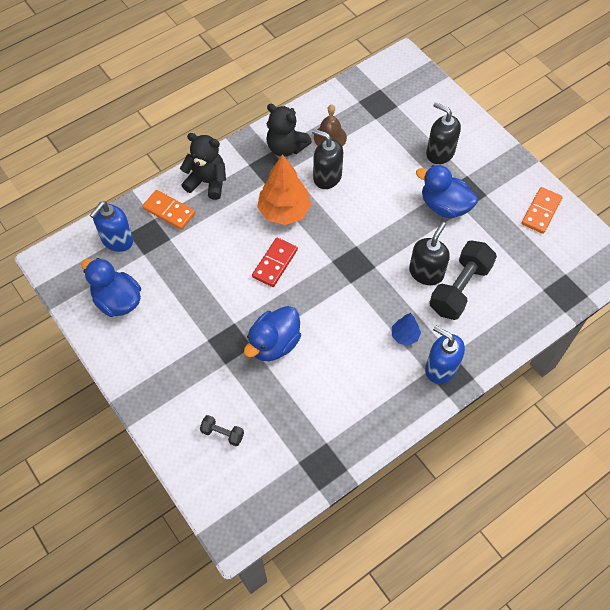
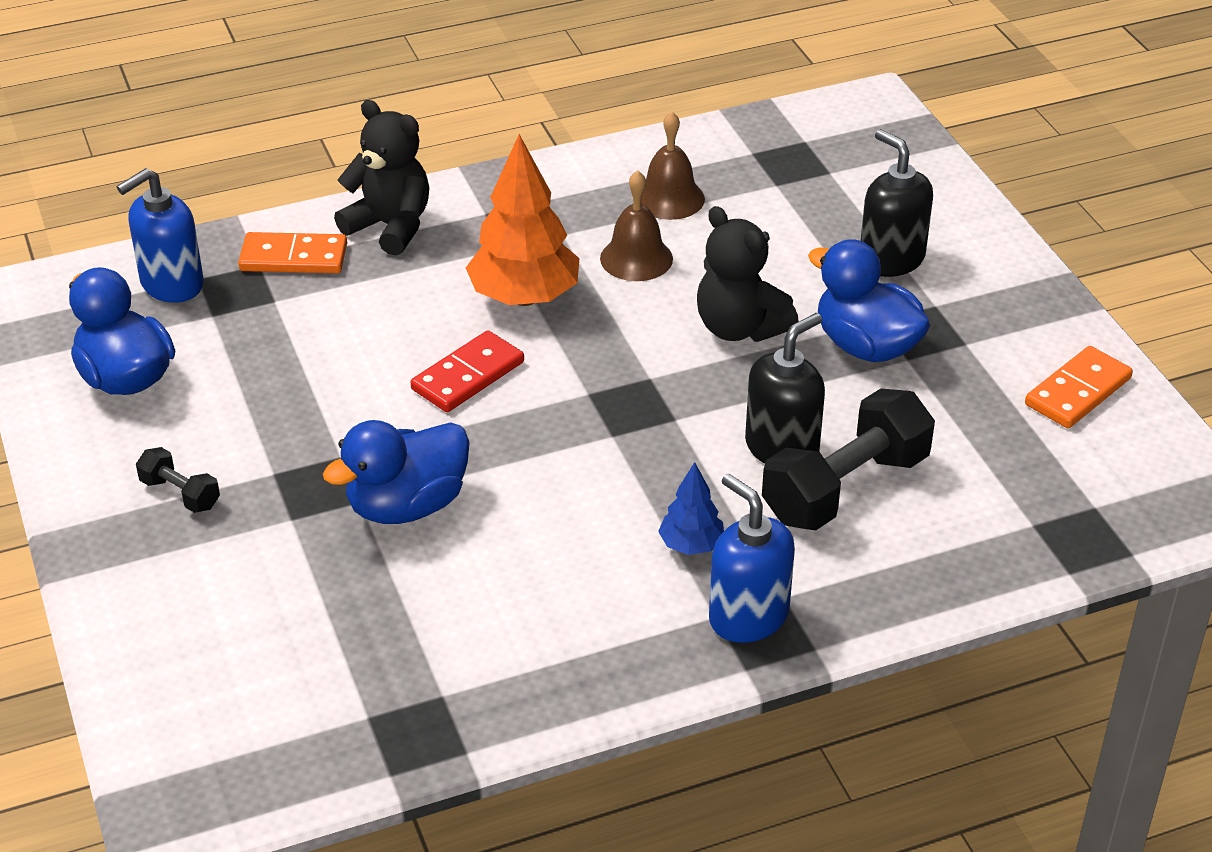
camera: 15 degrees right, 20 degrees down
orange domino [142,190,195,230] -> orange domino turned 45 degrees counterclockwise [238,232,347,273]
black dumbbell [200,415,244,446] -> black dumbbell moved to [136,447,220,513]
black teddy bear [266,104,312,157] -> black teddy bear moved to [697,206,799,342]
black soap dispenser [312,129,343,189] -> brown bell [600,170,673,281]

